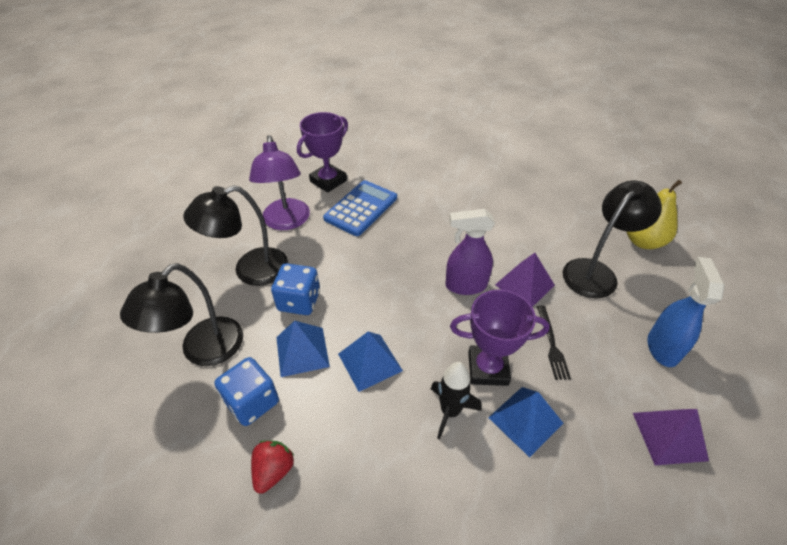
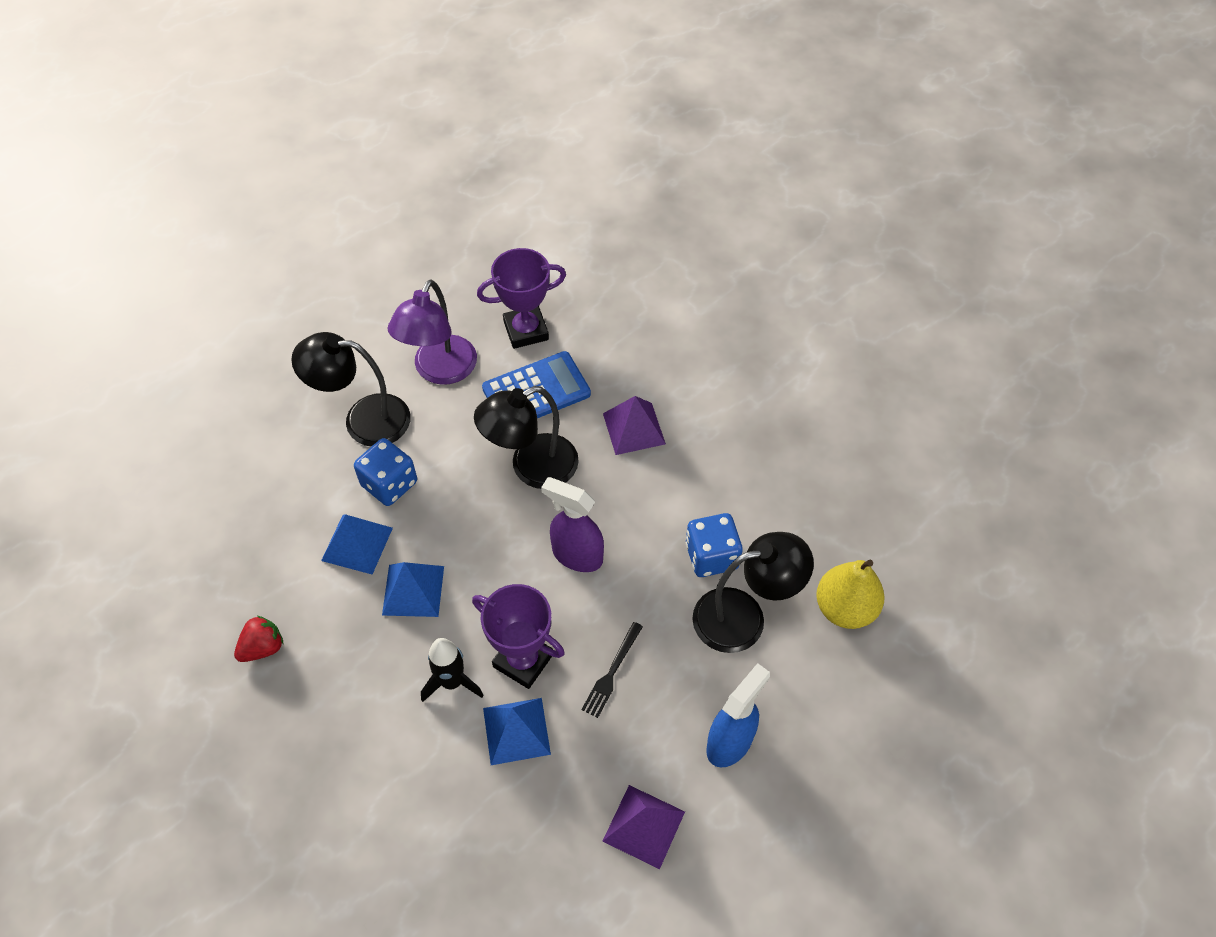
camera: 30 degrees right, 10 degrees up
black lamp [120,263,243,366] -> black lamp moved to [474,386,579,489]
blue dice [214,357,279,426] -> blue dice moved to [686,513,743,577]
purple pyramid [495,253,555,307] -> purple pyramid moved to [603,396,666,455]

